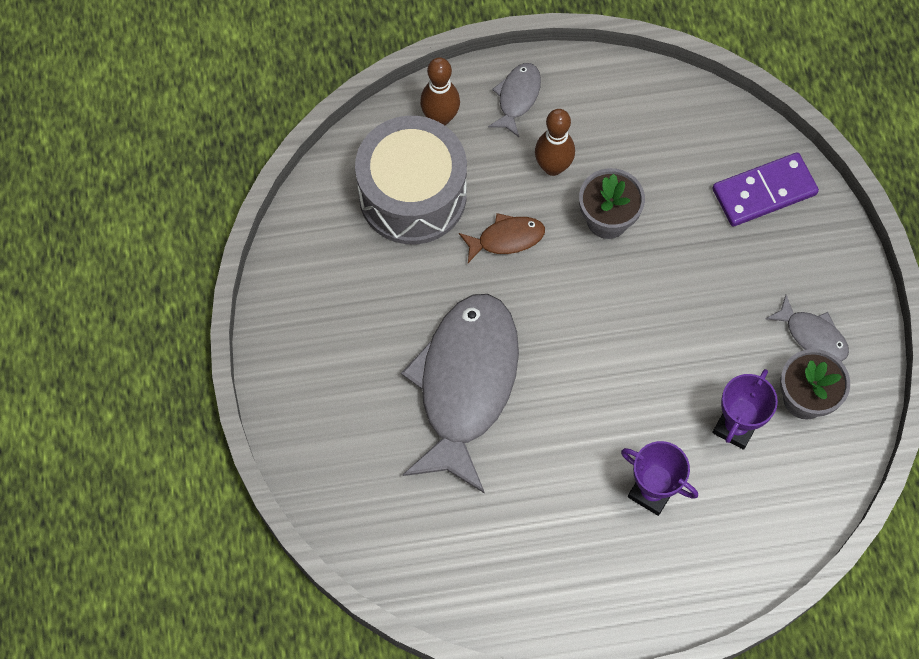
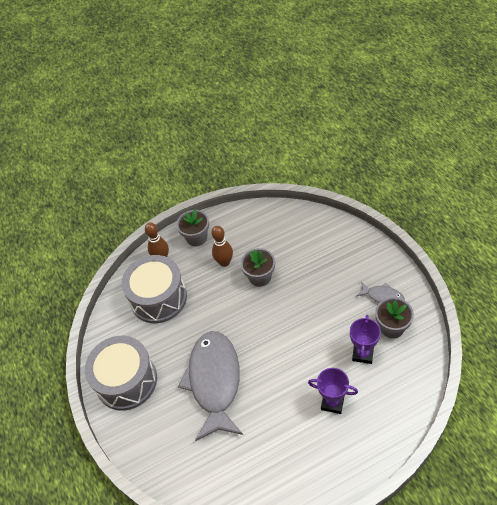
camera: 10 degrees left, 15 degrees down
brown fish [459,213,545,263] -> none
grey fish [488,63,541,137] -> grey flower pot [176,209,209,246]
purple domino [712,152,819,227] -> none
none -> grey drum [85,336,157,411]

